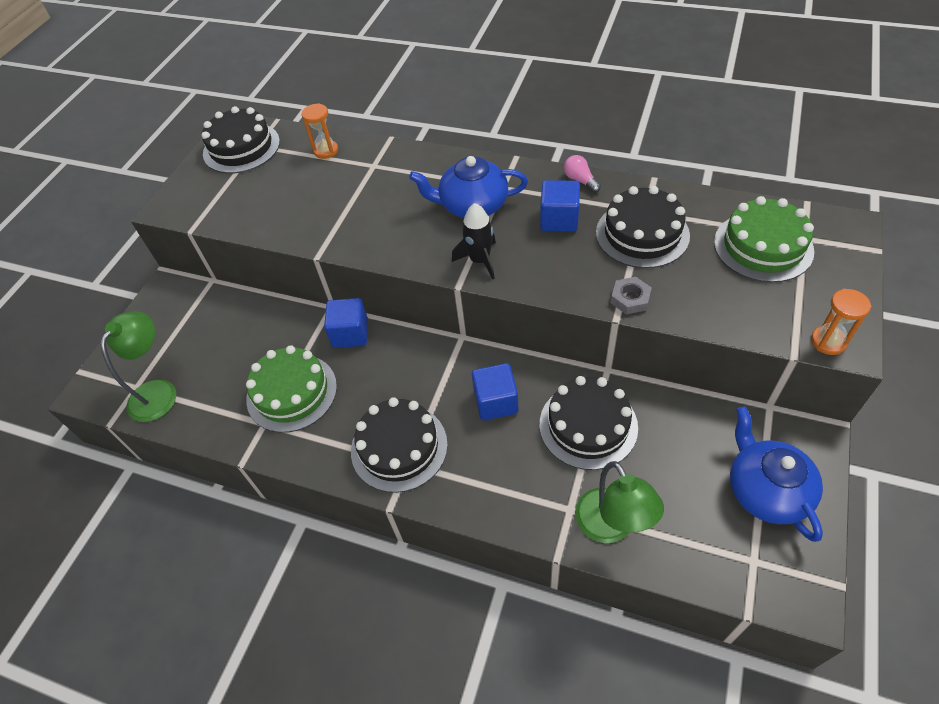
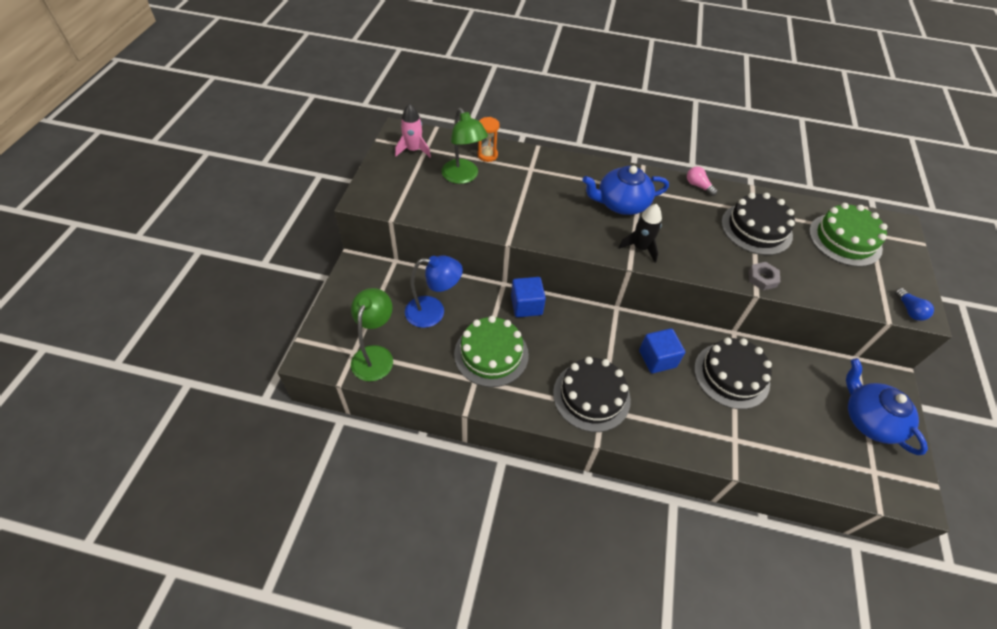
camera: 15 degrees left, 0 degrees up
black cake [202,106,280,174] -> pink rocket [395,104,431,157]
blue cube [540,180,580,232] -> none
green lamp [575,461,664,543] -> green lamp moved to [442,108,488,184]
orange hourglass [811,289,872,355] -> blue light bulb [895,288,934,321]
none -> blue lamp [405,255,463,328]

